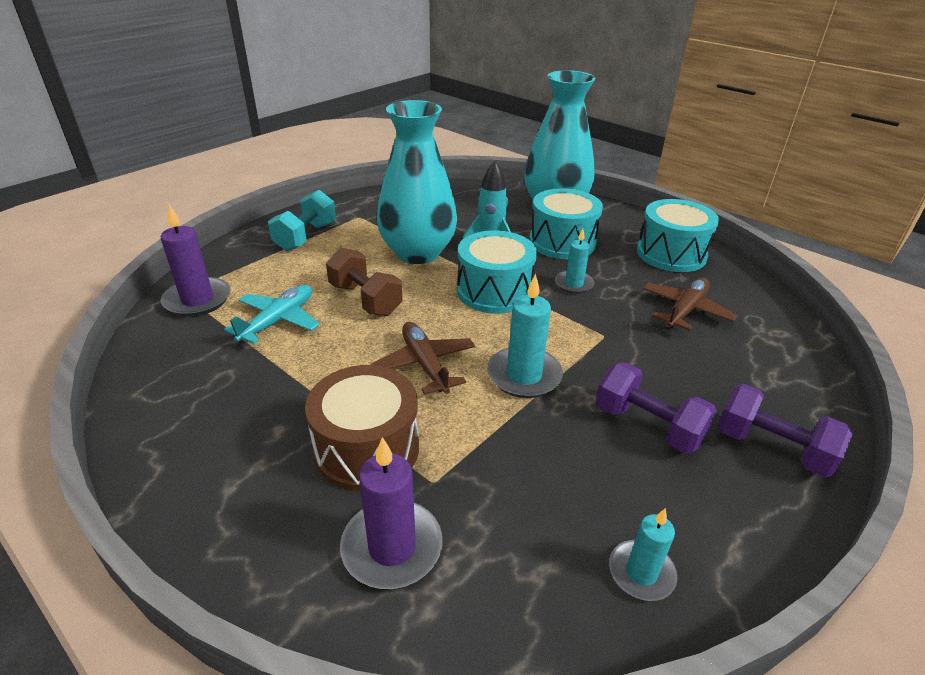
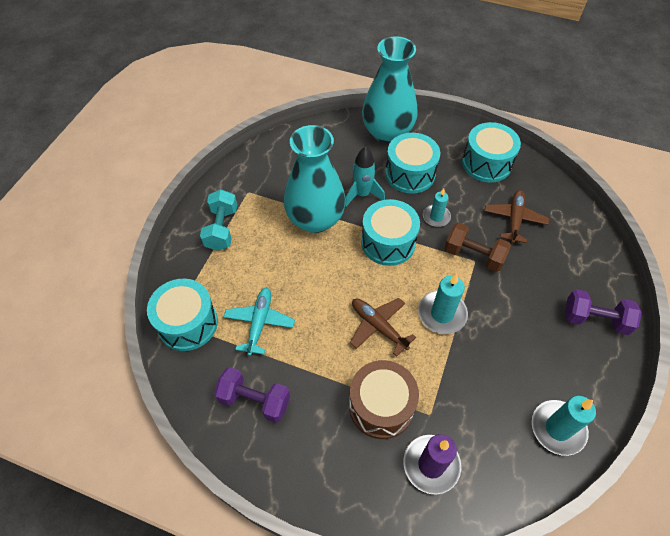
camera: 20 degrees left, 20 degrees up
purple candle [161,205,231,317] -> turquoise drum [147,279,218,351]
brown dumbbell [326,247,403,316] -> brown dumbbell moved to [444,223,511,272]
purple dumbbell [596,363,717,454] -> purple dumbbell moved to [214,367,290,423]
turquoise candle [609,508,677,601] -> turquoise candle [532,396,596,456], size x1.57

